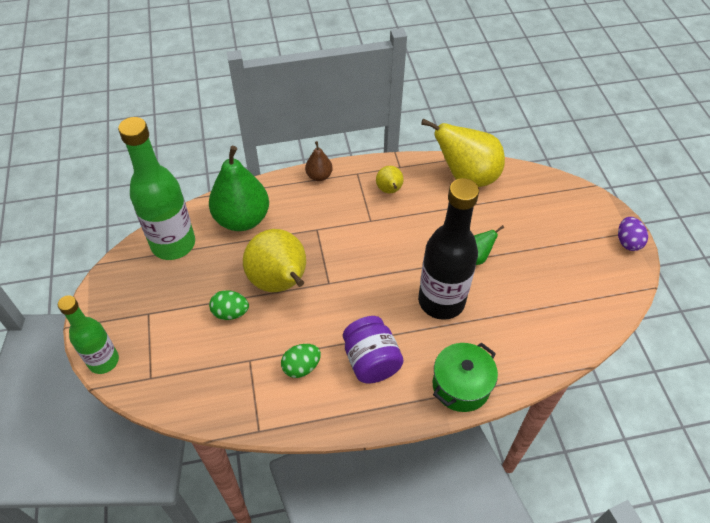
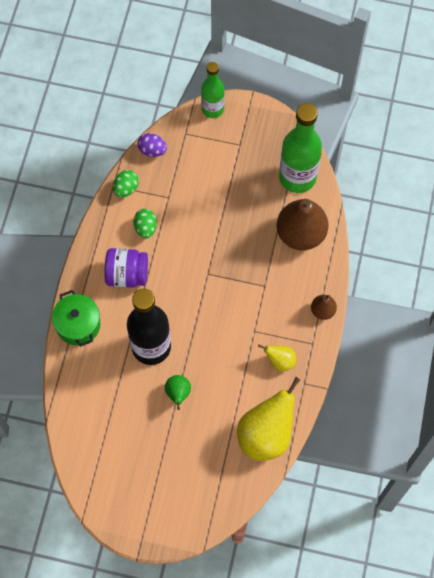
camera: 115 degrees right, 15 degrees up
green pear [209,146,269,231] -> brown pear [277,199,328,250]
green egg [209,290,249,320] -> green egg moved to [113,170,139,198]
yellow pear [243,229,306,292] -> none
purple egg [618,217,648,251] -> purple egg moved to [138,133,167,157]

